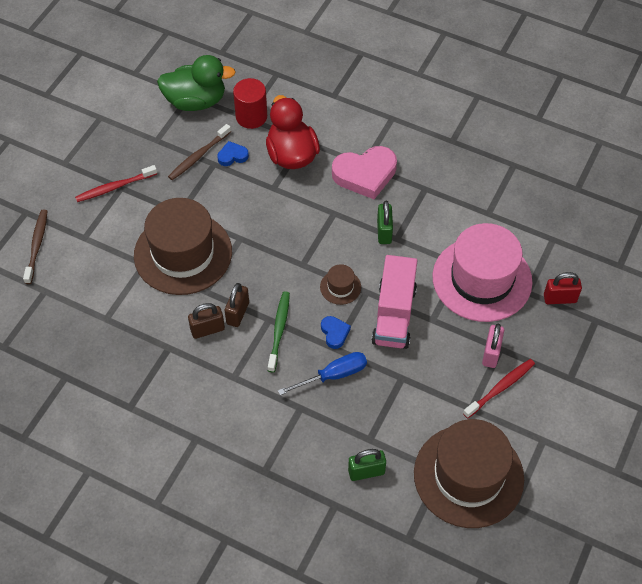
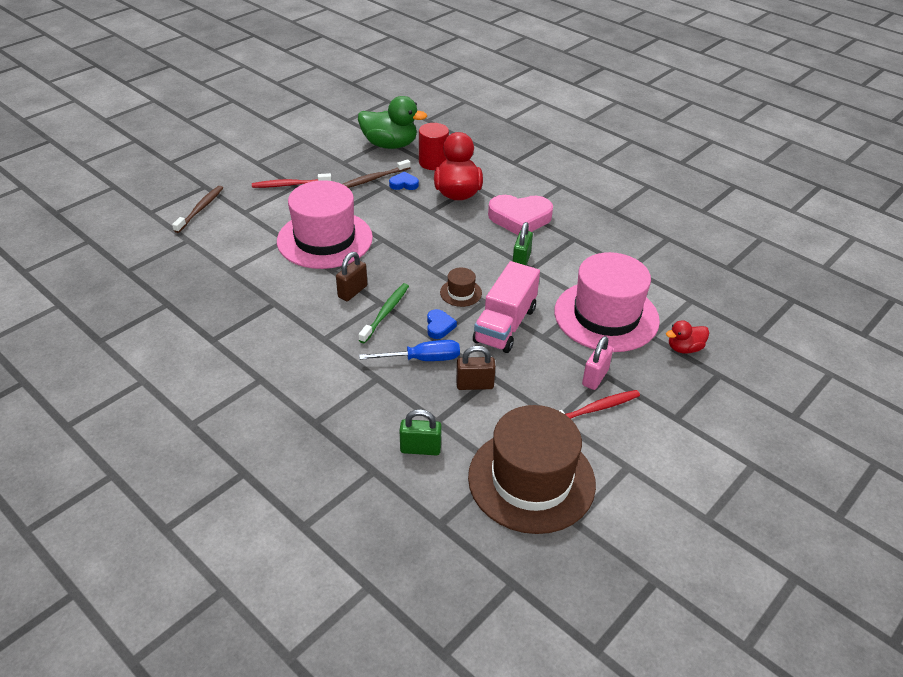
camera: 15 degrees right, 15 degrees down
brown hat [134,198,232,295] -> pink hat [277,180,373,269]
brown padlock [188,303,225,339] -> brown padlock moved to [456,346,496,390]
red padlock [544,272,582,304] -> red duck [666,320,709,354]

